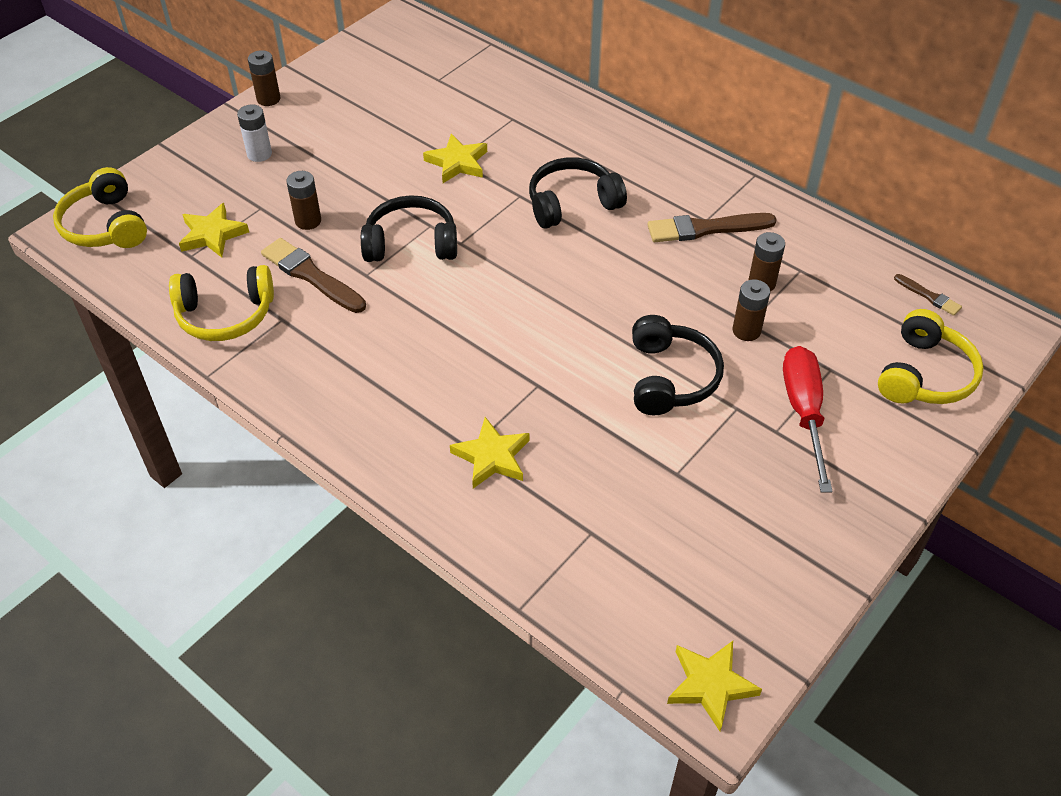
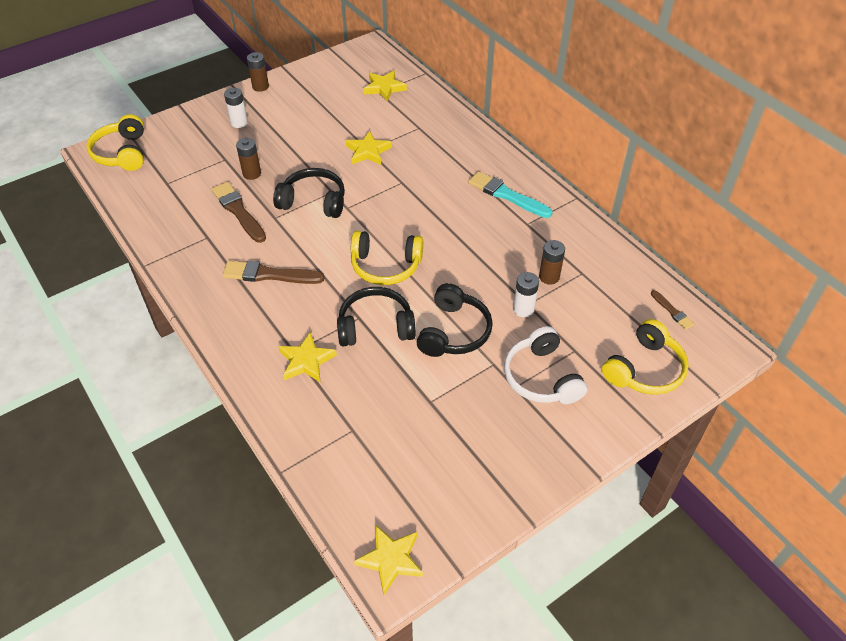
camera: 15 degrees right, 0 degrees up
yellow headphones [169,265,274,341] -> yellow headphones moved to [351,231,423,285]
yellow star [179,203,249,258] -> yellow star moved to [364,71,407,102]
black headphones [529,157,627,229] -> black headphones moved to [337,287,416,346]
brown brush [648,213,777,242] -> brown brush moved to [222,261,324,284]
brown battery [733,279,770,341] -> white battery [513,272,539,317]
red screwdriver [783,346,833,493] -> white headphones [504,326,588,404]
none -> turquoise brush [468,171,553,218]

